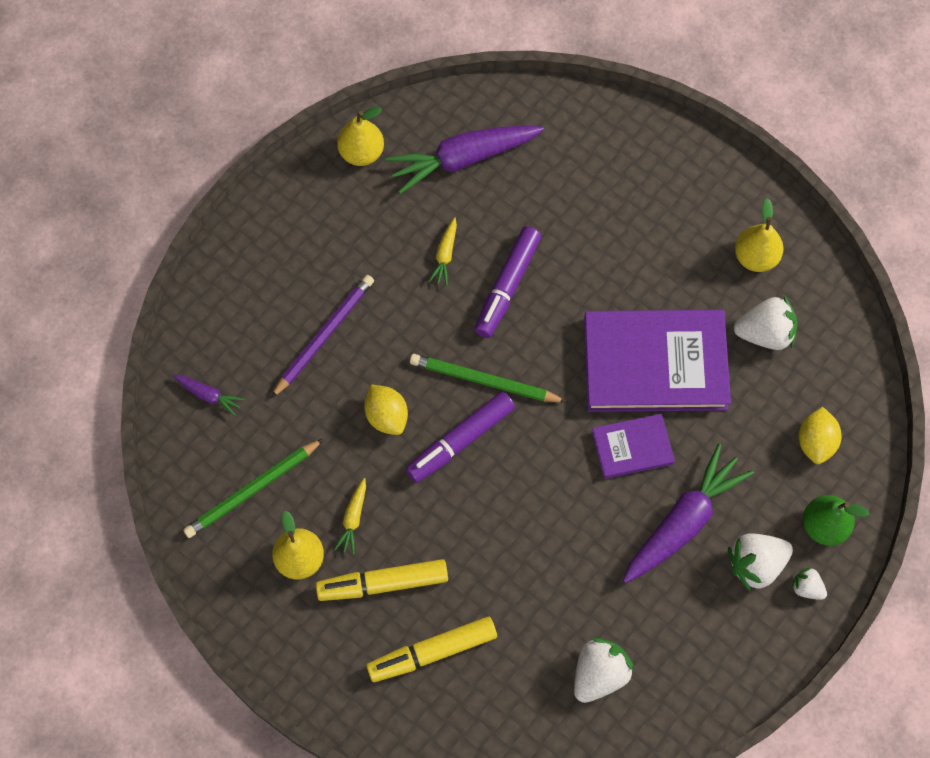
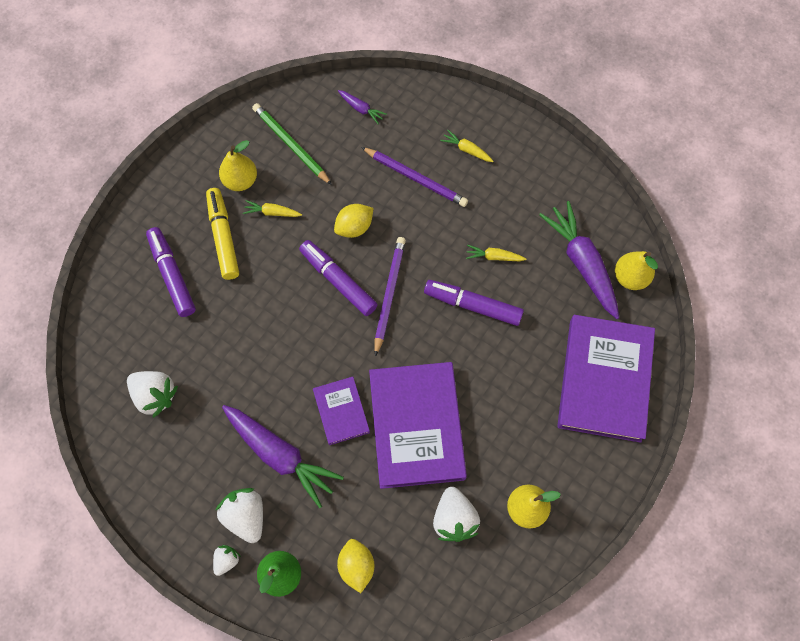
camera: 85 degrees right, 0 degrees up
purple carrot [173,374,244,416] -> purple carrot turned 75 degrees counterclockwise [338,90,387,124]
yellow pear [337,107,384,166] -> yellow pear moved to [615,251,658,290]
yellow marker [366,617,497,682] -> purple marker [146,227,196,317]
green pencil [410,354,567,402] -> purple pencil [375,237,406,357]
yellow lemon [799,407,842,464] -> yellow lemon turned 75 degrees clockwise [337,539,374,593]
none -> yellow carrot [440,130,493,162]
none -> purple book [557,315,655,443]

